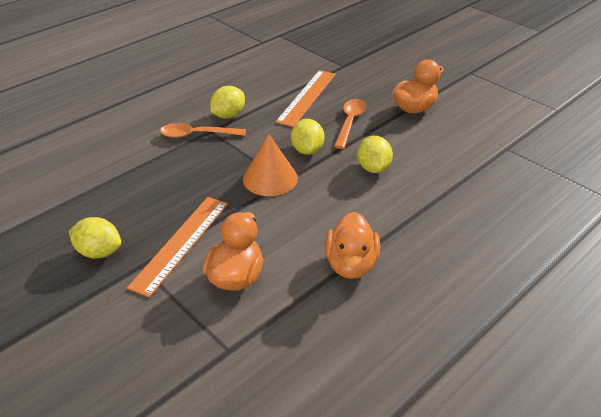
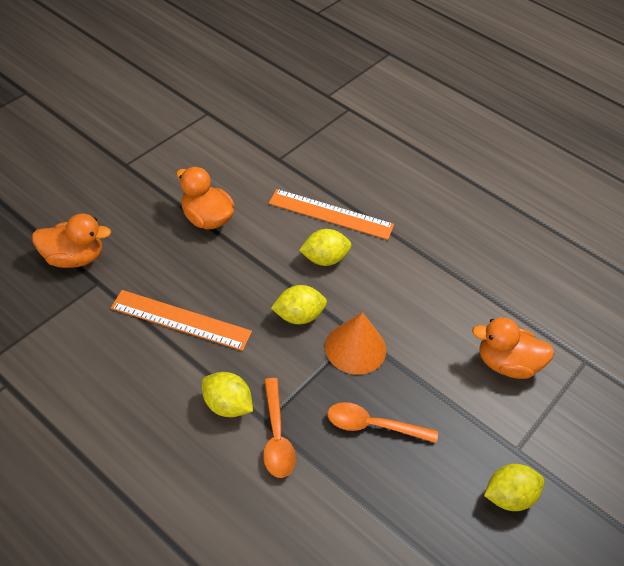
camera: 100 degrees left, 10 degrees up
yellow lemon [69,217,121,258] -> yellow lemon turned 60 degrees clockwise [484,464,545,511]
orange ruler [127,197,228,297] -> orange ruler moved to [269,189,394,240]
orange duck [325,212,380,279] -> orange duck moved to [32,214,111,268]
orange spoon [334,99,366,149] -> orange spoon moved to [327,402,438,443]

